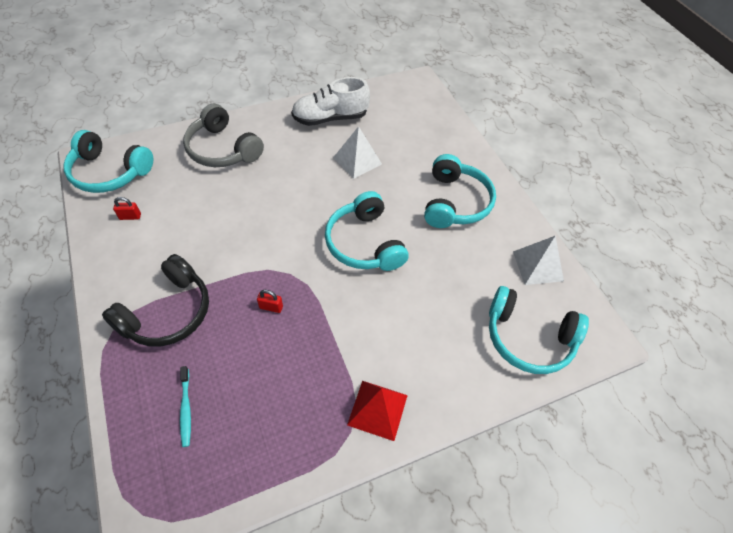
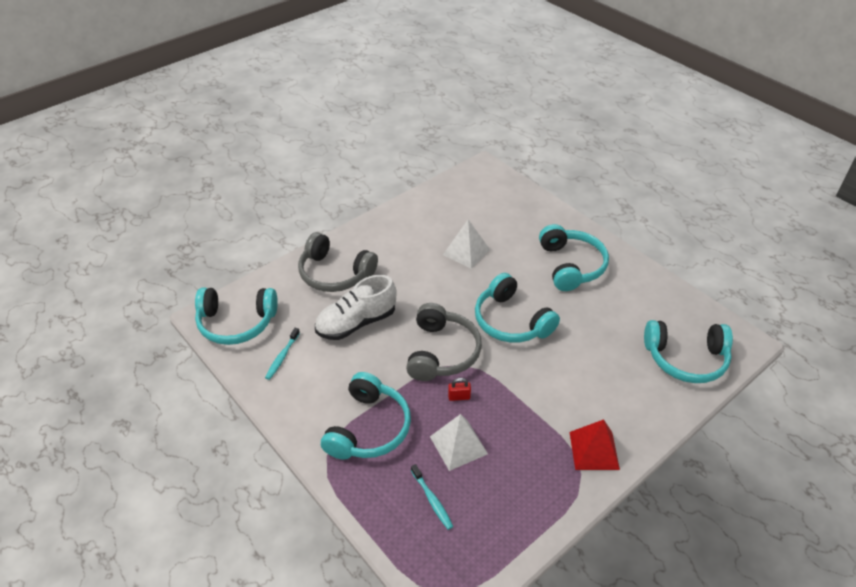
camera: 15 degrees left, 10 degrees down
black headphones [102,254,209,346] -> turquoise headphones [321,372,411,460]
red padlock [113,197,141,220] -> turquoise toothbrush [265,328,300,380]
white shoe [291,77,370,126] -> white shoe moved to [315,275,397,340]
white pyramid [513,236,564,285] -> white pyramid moved to [430,414,488,471]
none -> grey headphones [406,303,482,381]

